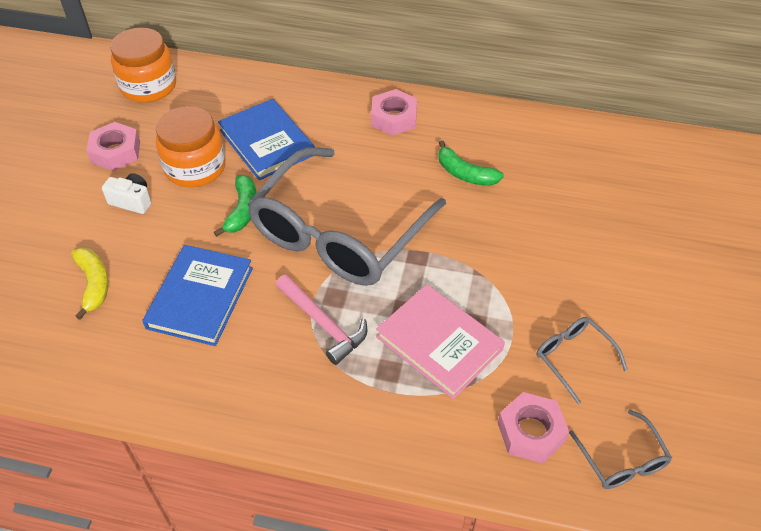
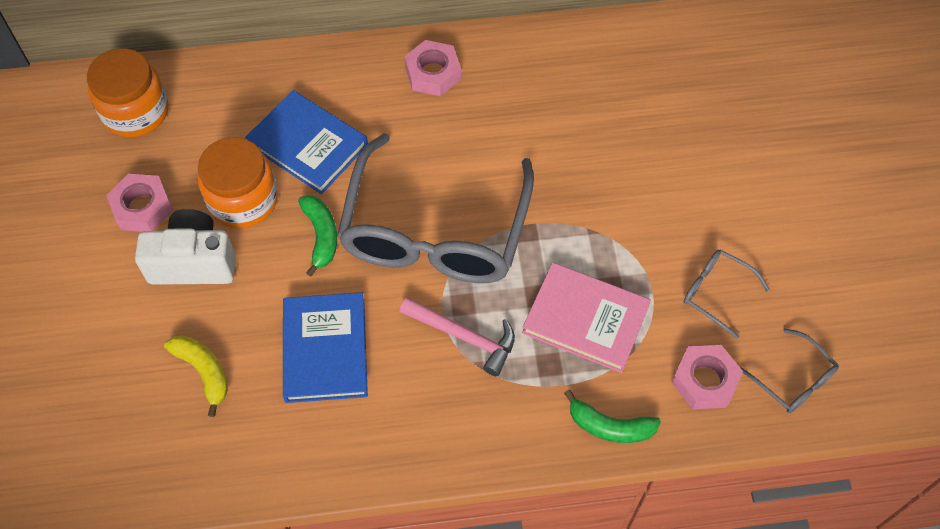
camera: 20 degrees left, 10 degrees up
white camera [102,173,151,214] -> white camera [135,209,236,285], size x1.77
green banana [438,140,504,186] -> green banana moved to [564,389,661,443]

